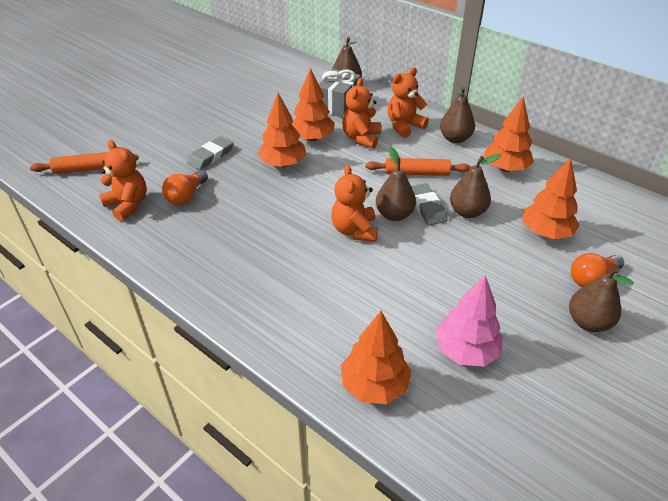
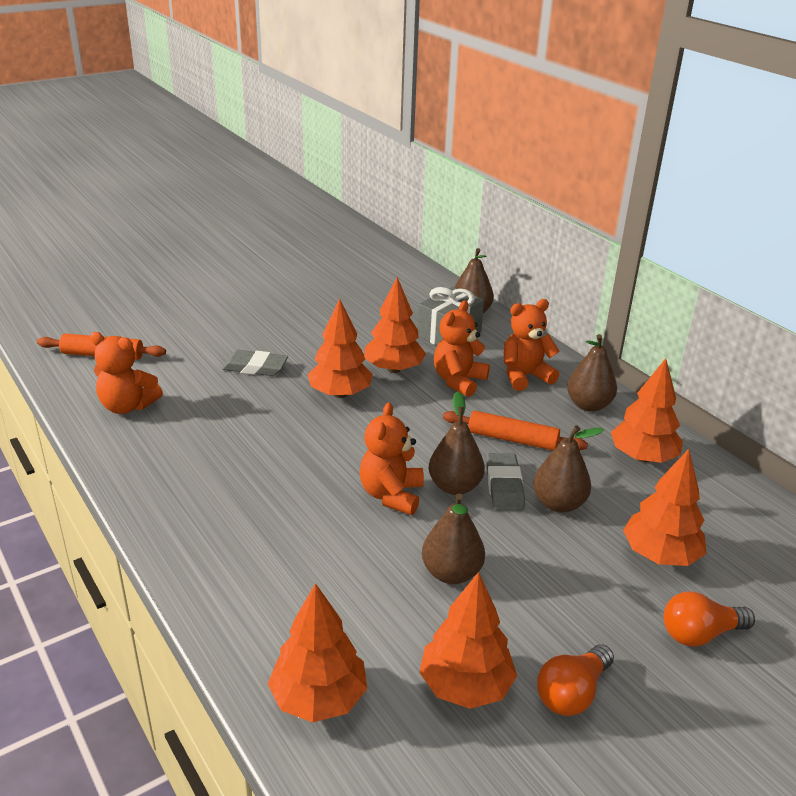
camera: 15 degrees right, 10 degrees down
orange teddy bear [99,140,147,221] -> orange teddy bear turned 135 degrees clockwise [90,332,163,414]
orange light bulb [162,170,208,205] -> orange light bulb moved to [537,644,614,716]
grey eraser [187,136,233,170] -> grey eraser turned 45 degrees clockwise [222,350,288,376]
pink tree [435,275,503,366] -> orange tree [419,572,517,709]
brown pear [569,267,634,332] -> brown pear moved to [422,493,485,584]

